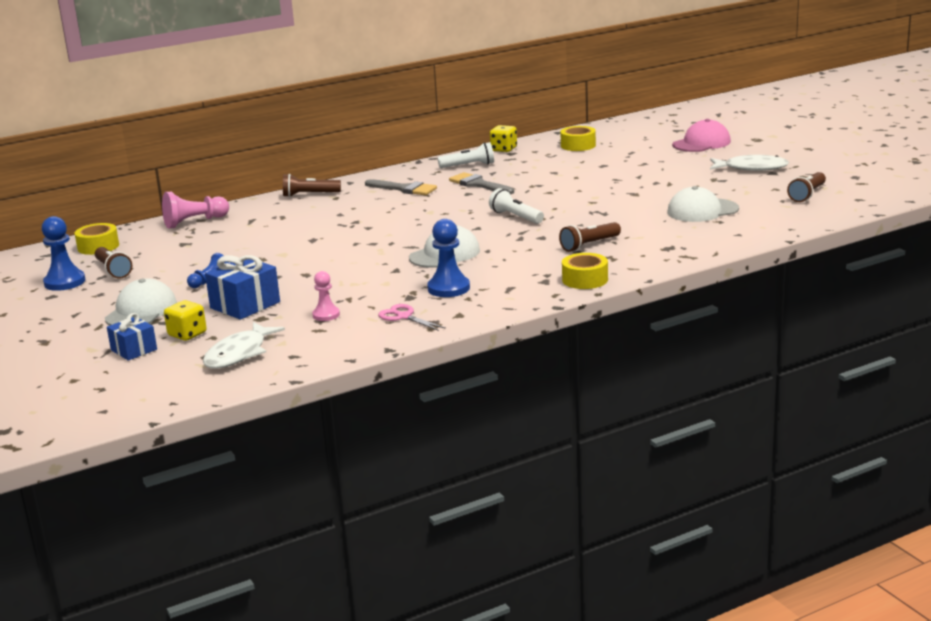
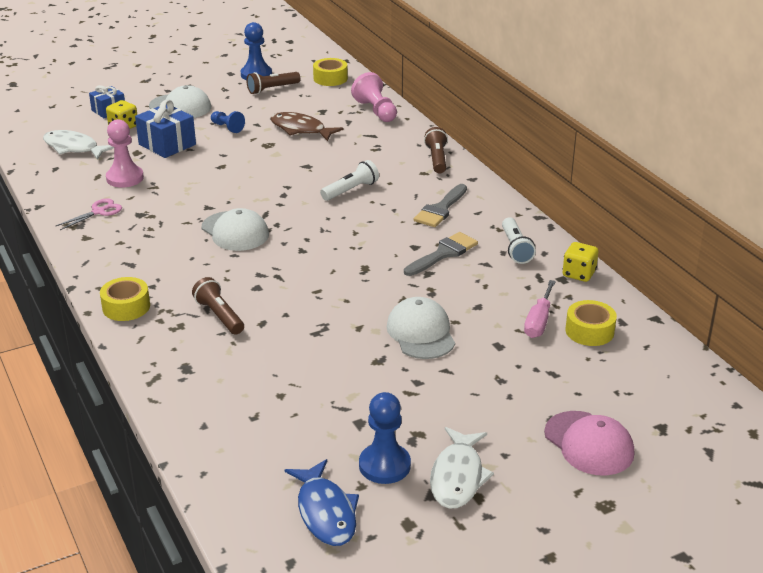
camera: 90 degrees right, 10 degrees up
pink pawn [312,271,340,321] -> pink pawn [106,119,144,188], size x1.61
blue pawn [427,219,470,297] -> blue pawn moved to [359,392,411,484]
white flashlight [489,188,544,224] -> white flashlight moved to [320,160,379,201]
white cap [667,186,739,222] -> white cap moved to [387,297,455,359]
brown flashlight [787,172,826,202] -> blue fish [285,459,359,546]
none -> brown fish [271,112,344,141]
none -> pink screwdriver [524,280,556,338]

